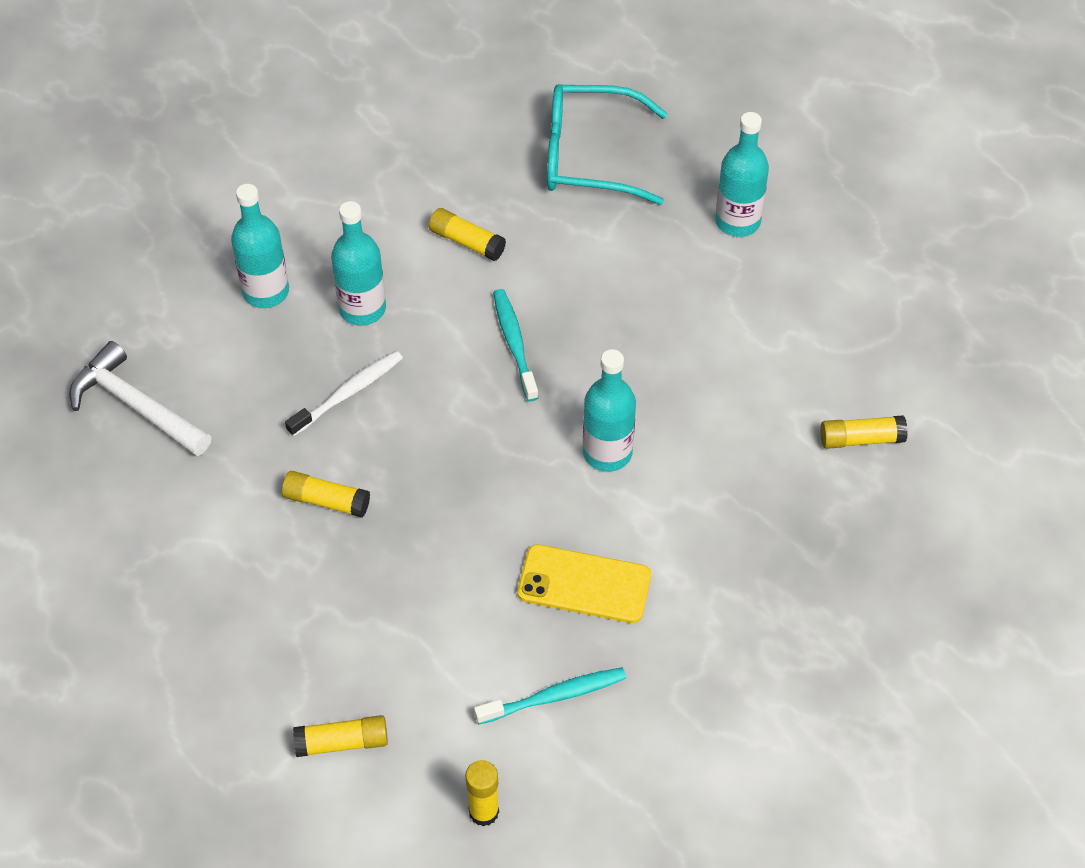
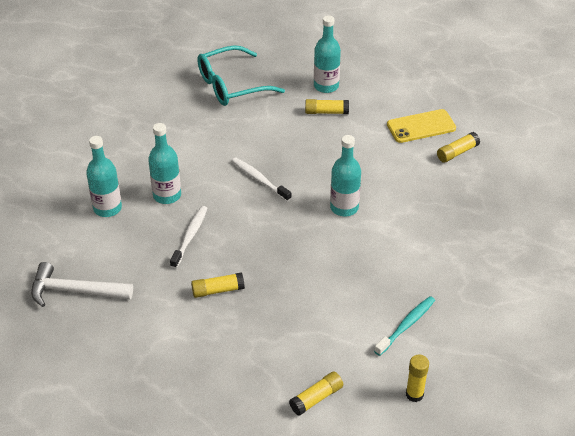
camera: 30 degrees left, 10 degrees down
yellow glue stick [429,208,506,261] -> yellow glue stick moved to [305,99,349,114]
turquoise toothbrush [493,289,539,402] -> white toothbrush [231,157,292,202]
yellow phone [517,544,651,623] -> yellow phone moved to [387,109,456,143]

